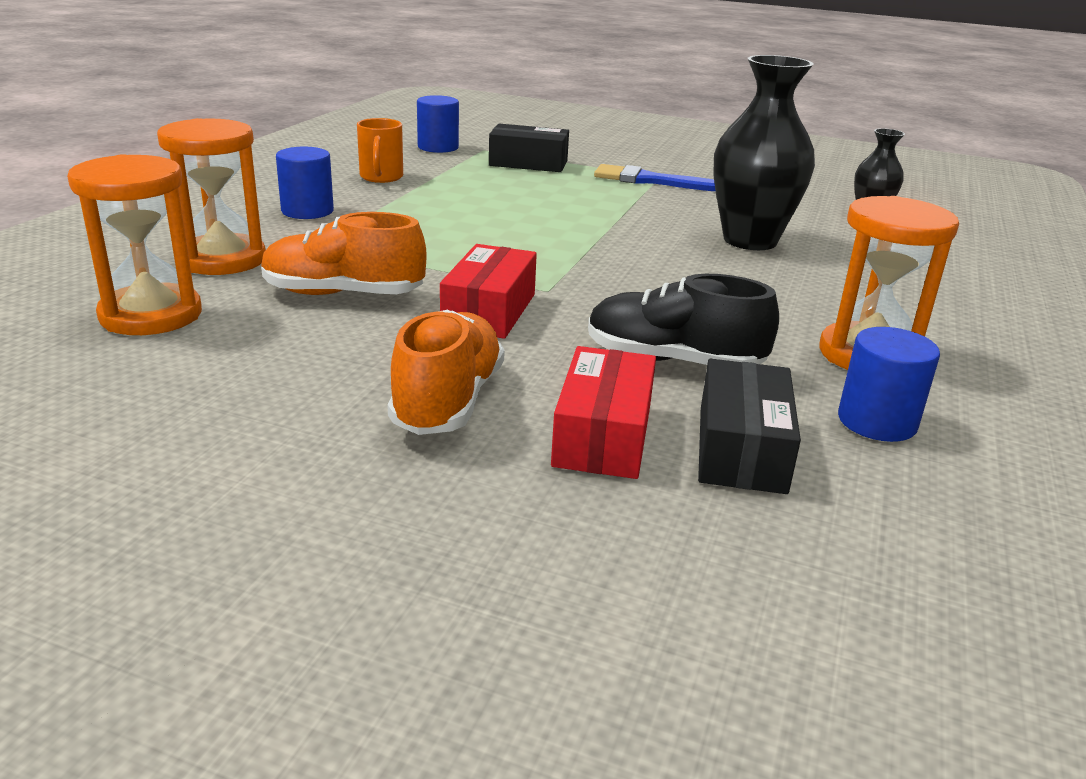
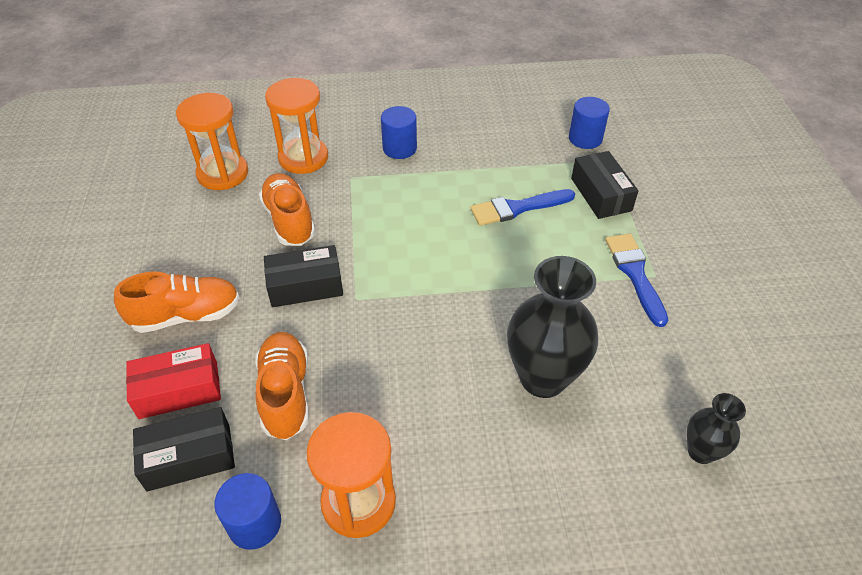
camera: 65 degrees right, 20 degrees up
orange mug [357,118,403,183] -> none
red box [440,244,537,339] -> black box [264,245,343,307]
black shoe [588,274,779,365] -> orange shoe [255,332,309,440]
none -> blue brush [470,189,575,226]

